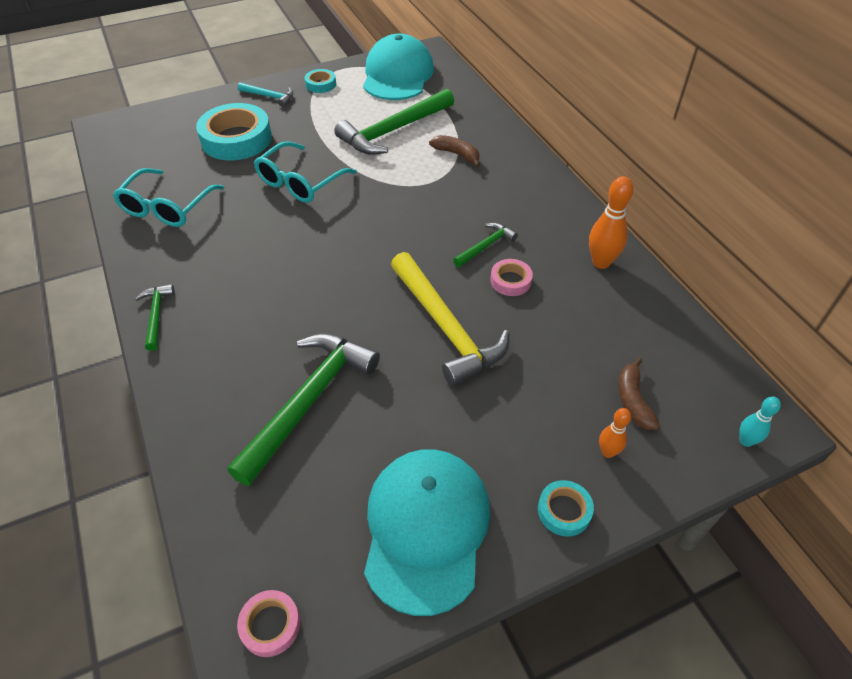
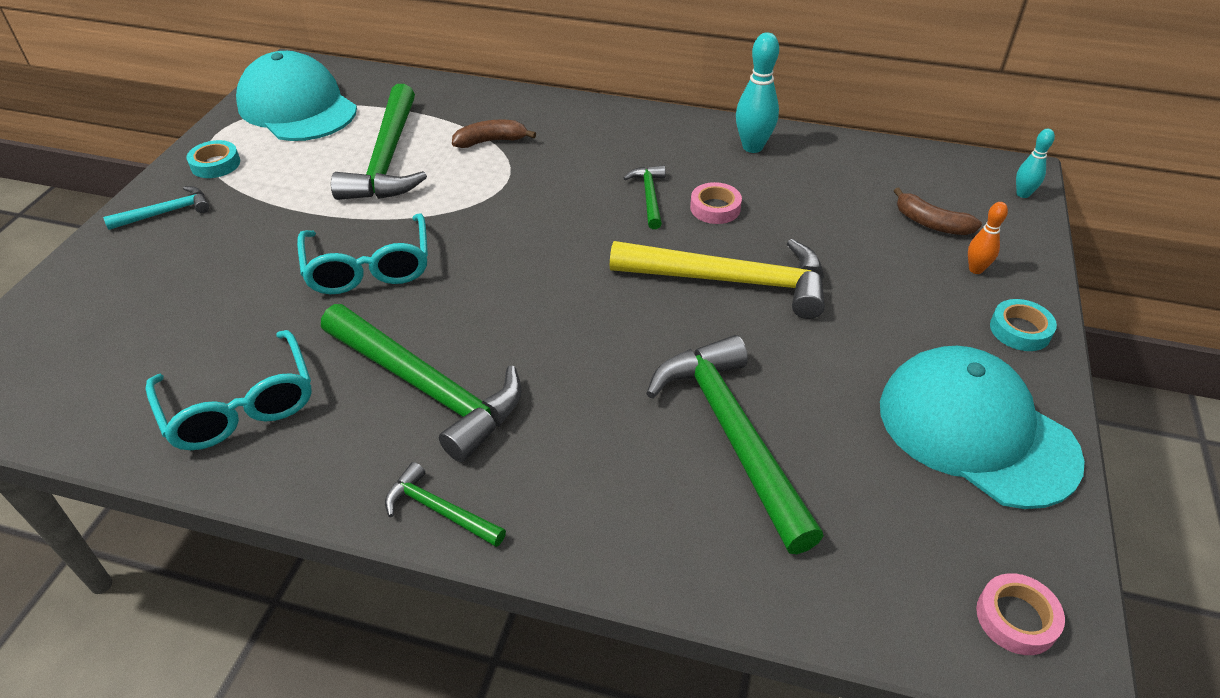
camera: 50 degrees left, 5 degrees down
turquoise tape [196,103,272,161] -> none
orange bowling pin [589,176,633,269] -> turquoise bowling pin [736,32,779,153]
none -> green hammer [321,304,522,462]

